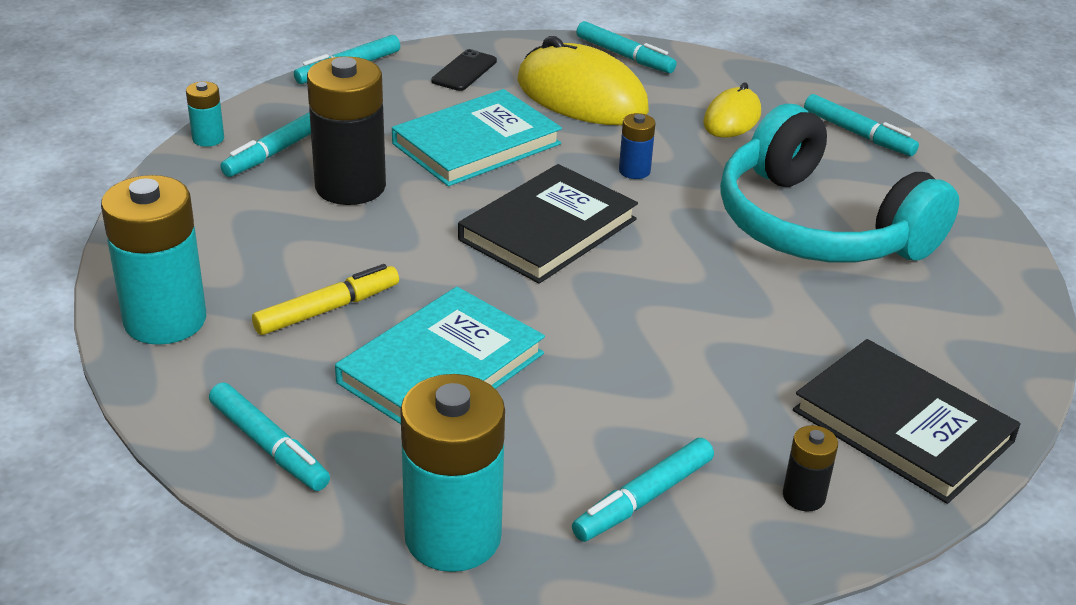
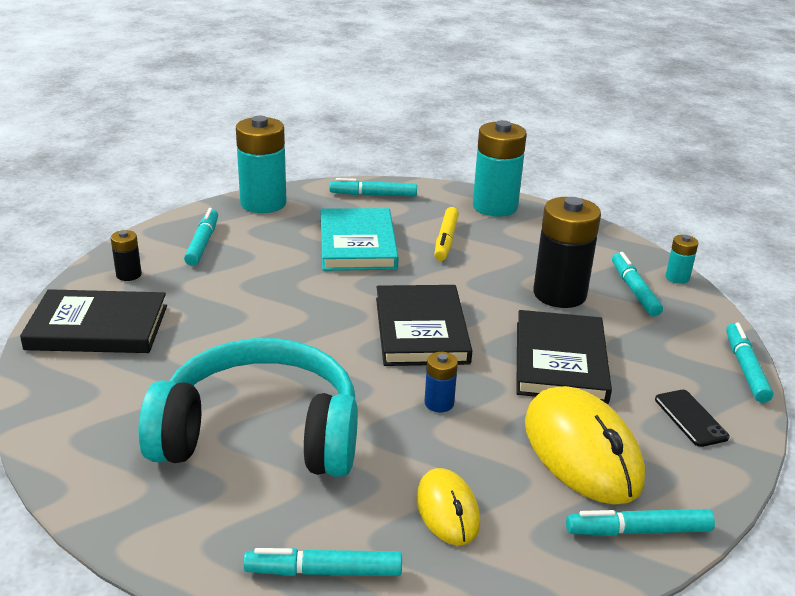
camera: 135 degrees right, 5 degrees down
turquoise book [392,89,562,186] -> black book [516,310,612,404]
yellow mouse [517,36,649,125] -> yellow mouse turned 75 degrees clockwise [525,386,645,505]

